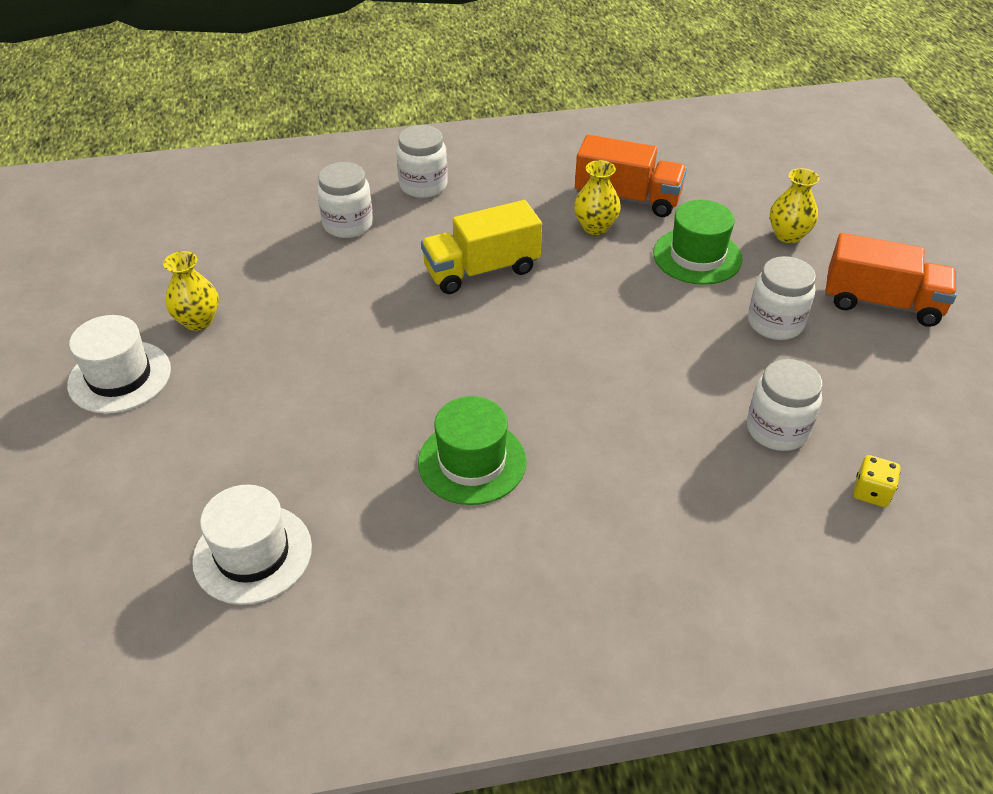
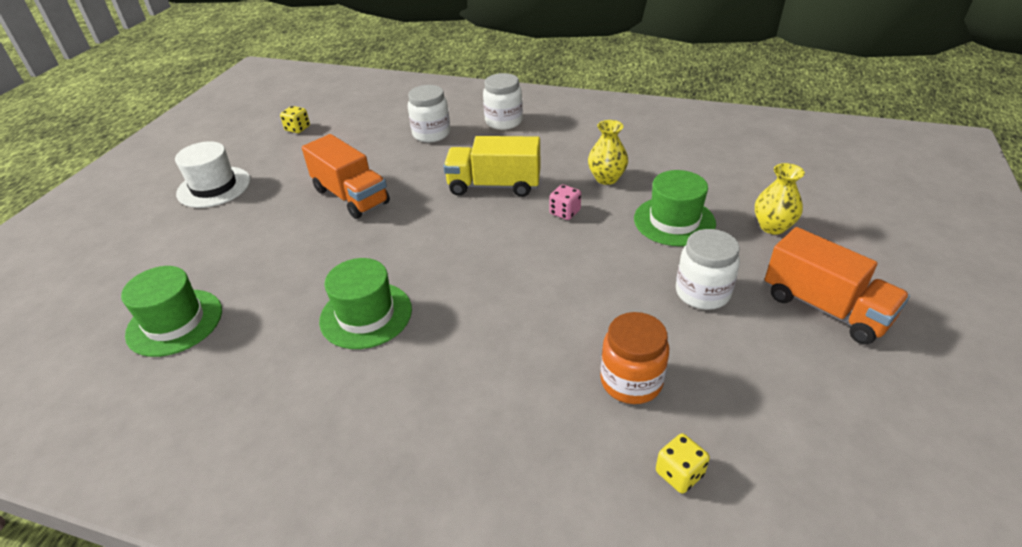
camera: 30 degrees right, 5 degrees down
yellow vase [163,251,219,331] -> none
white hat [192,485,312,605] -> green hat [121,266,222,357]
orange truck [575,135,687,217] -> orange truck moved to [302,134,390,219]
white jar [747,359,823,451] -> orange jar [600,312,669,404]
none -> yellow dice [280,106,310,133]
none -> pink dice [549,184,581,220]

